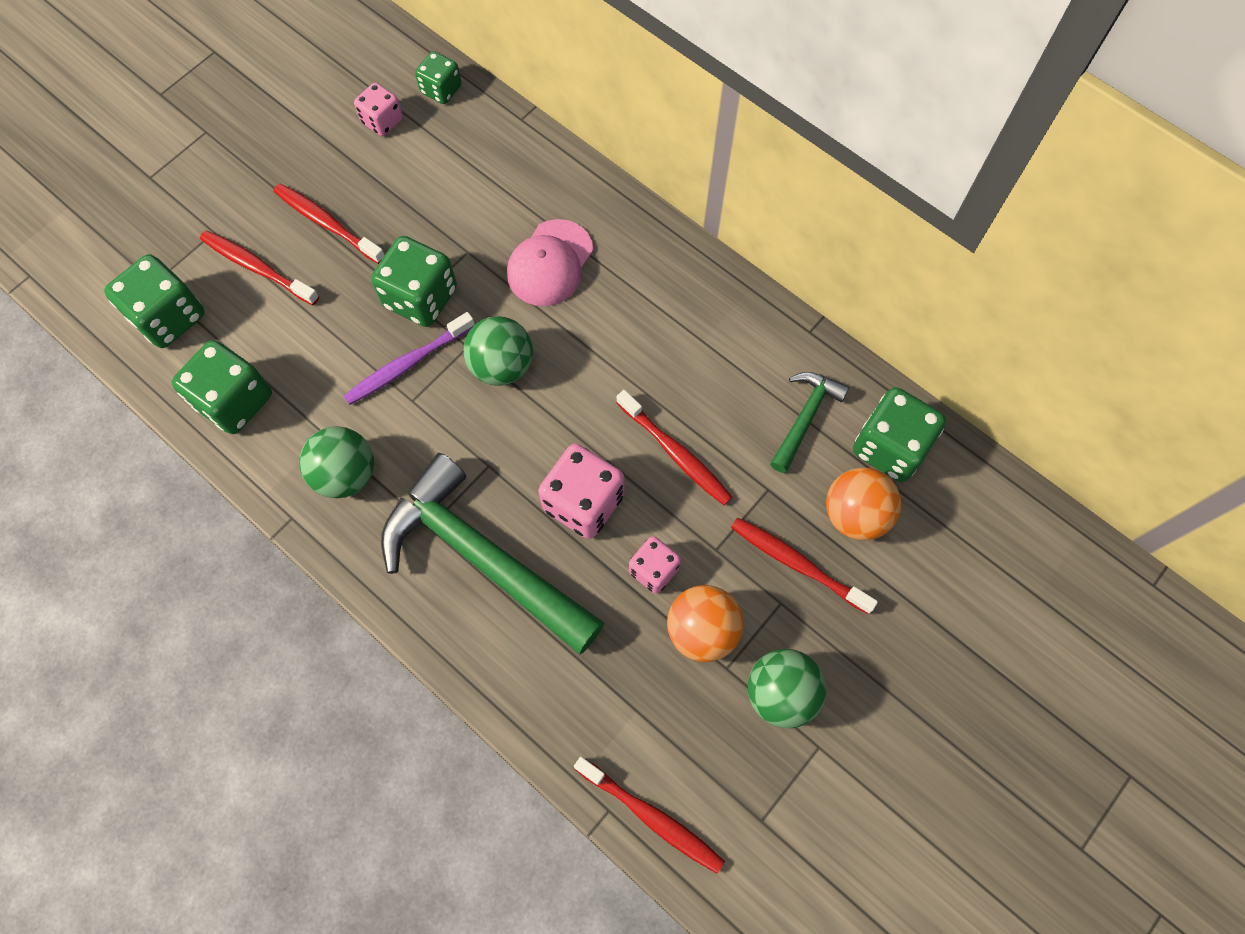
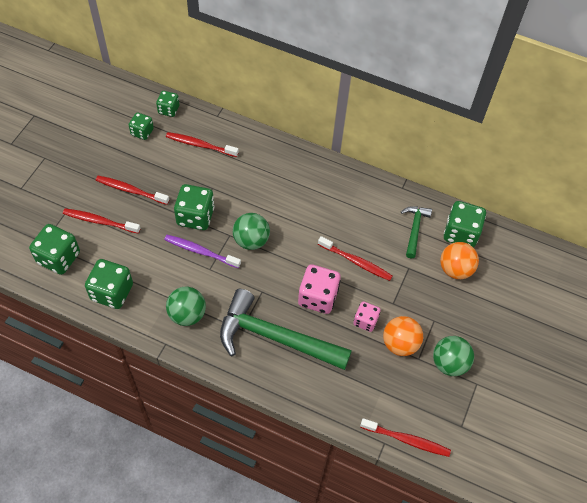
camera: 20 degrees left, 10 degrees down
purple toothbrush [344,312,475,405] -> purple toothbrush turned 75 degrees clockwise [164,235,241,268]
pink dice [354,83,403,136] -> green dice [129,112,154,140]
pink cap [507,219,593,306] -> none
red toothbrush [731,517,878,614] -> red toothbrush moved to [166,132,239,157]

